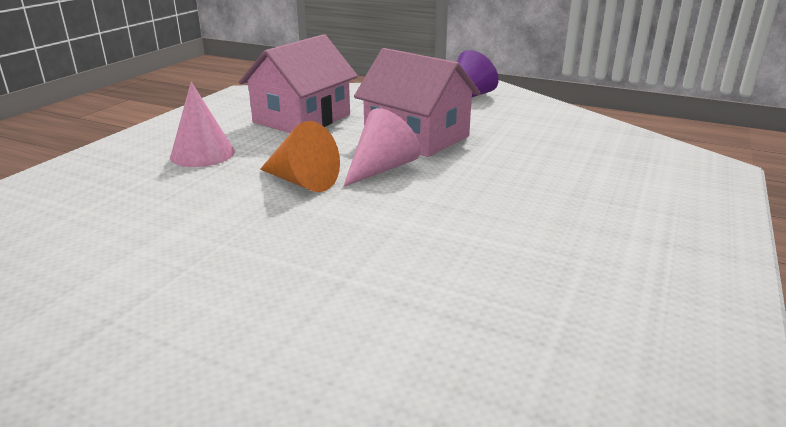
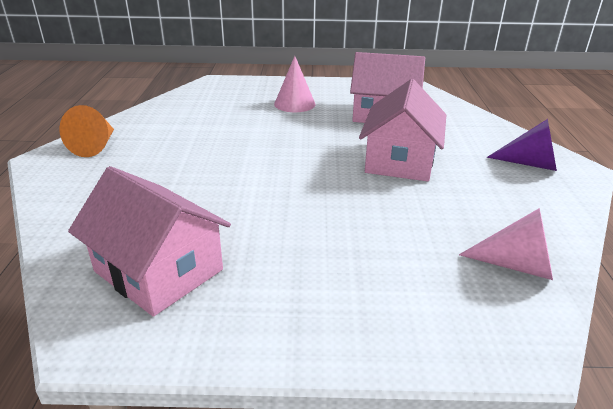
camera: 65 degrees right, 5 degrees up
orange cone [260,121,340,192] -> orange cone moved to [59,105,114,157]
pink cone [343,108,421,187] -> pink cone moved to [459,208,553,280]
none -> pink house [68,166,231,317]

